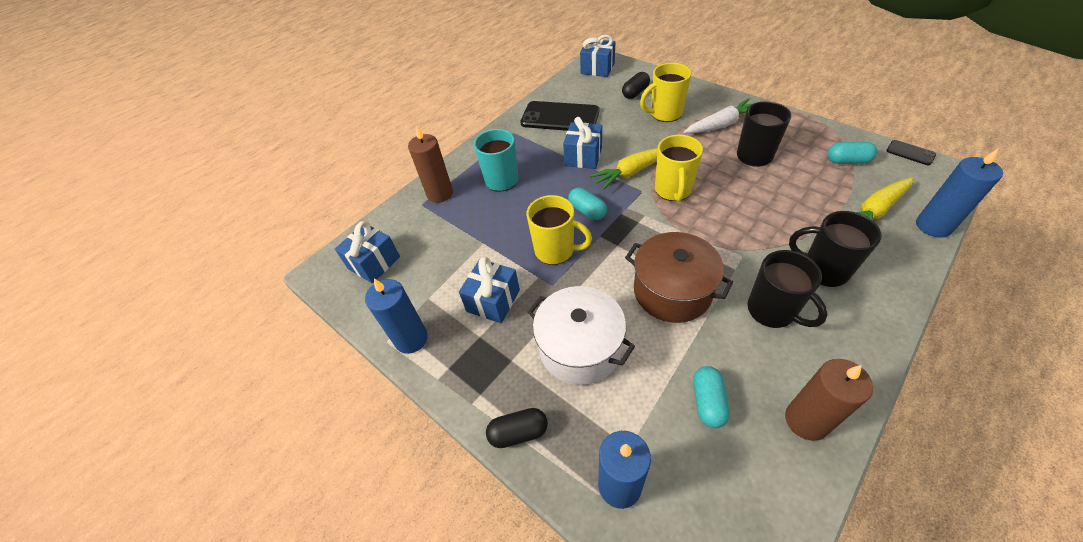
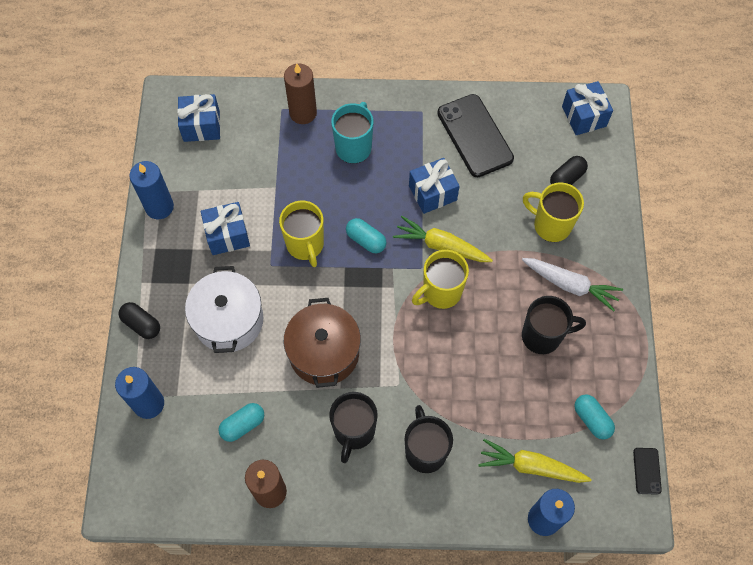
camera: 45 degrees right, 15 degrees up
turquoise capsule [568,187,607,220] -> turquoise capsule turned 60 degrees counterclockwise [346,218,386,253]
black capsule [622,72,650,99] -> black capsule turned 45 degrees counterclockwise [550,156,588,185]

